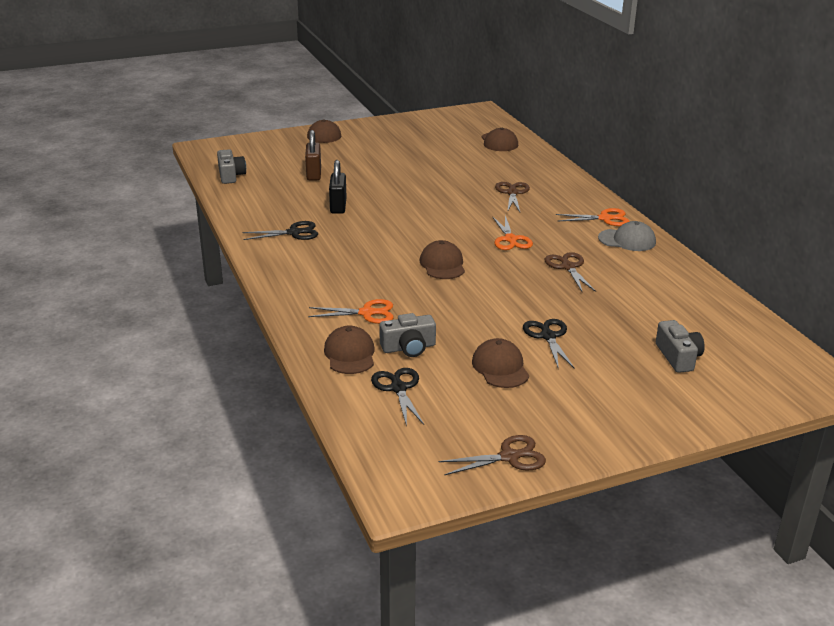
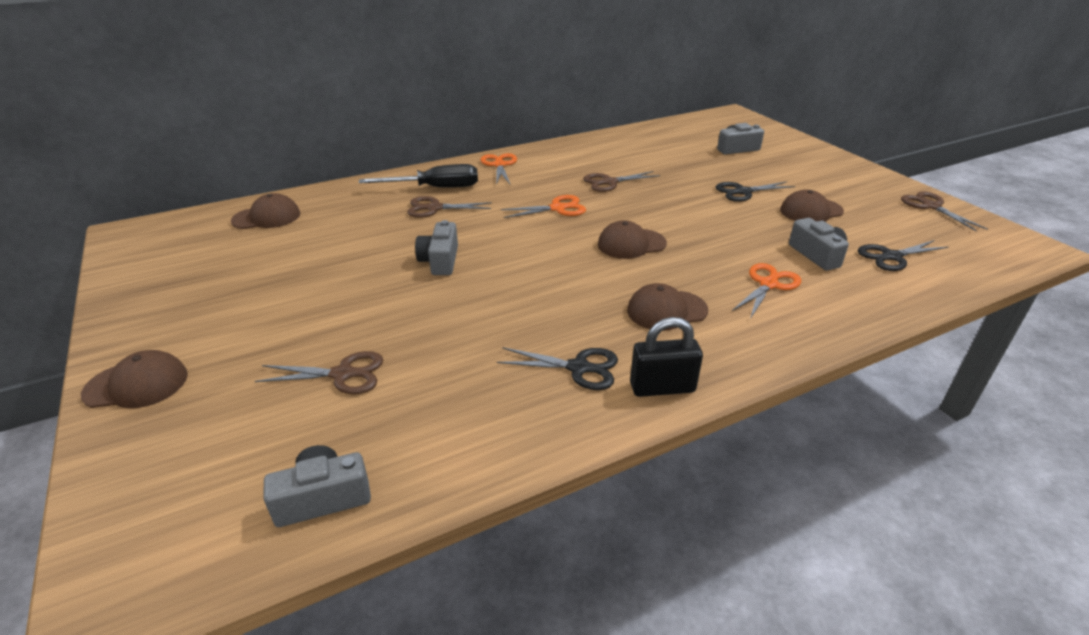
camera: 95 degrees left, 5 degrees up
black scissors [242,221,318,240] -> black scissors turned 120 degrees clockwise [497,347,618,390]
brown padlock [305,130,321,181] -> brown scissors [255,351,383,394]
orange scissors [308,299,394,324] -> orange scissors turned 45 degrees clockwise [732,263,801,319]
brown cap [324,326,375,374] -> brown cap moved to [627,283,708,331]
black padlock [329,160,347,214] -> black padlock moved to [630,317,703,397]
grey cap [598,221,656,251] -> none
none -> black screwdriver [359,164,478,188]
none -> grey camera [415,220,458,275]

